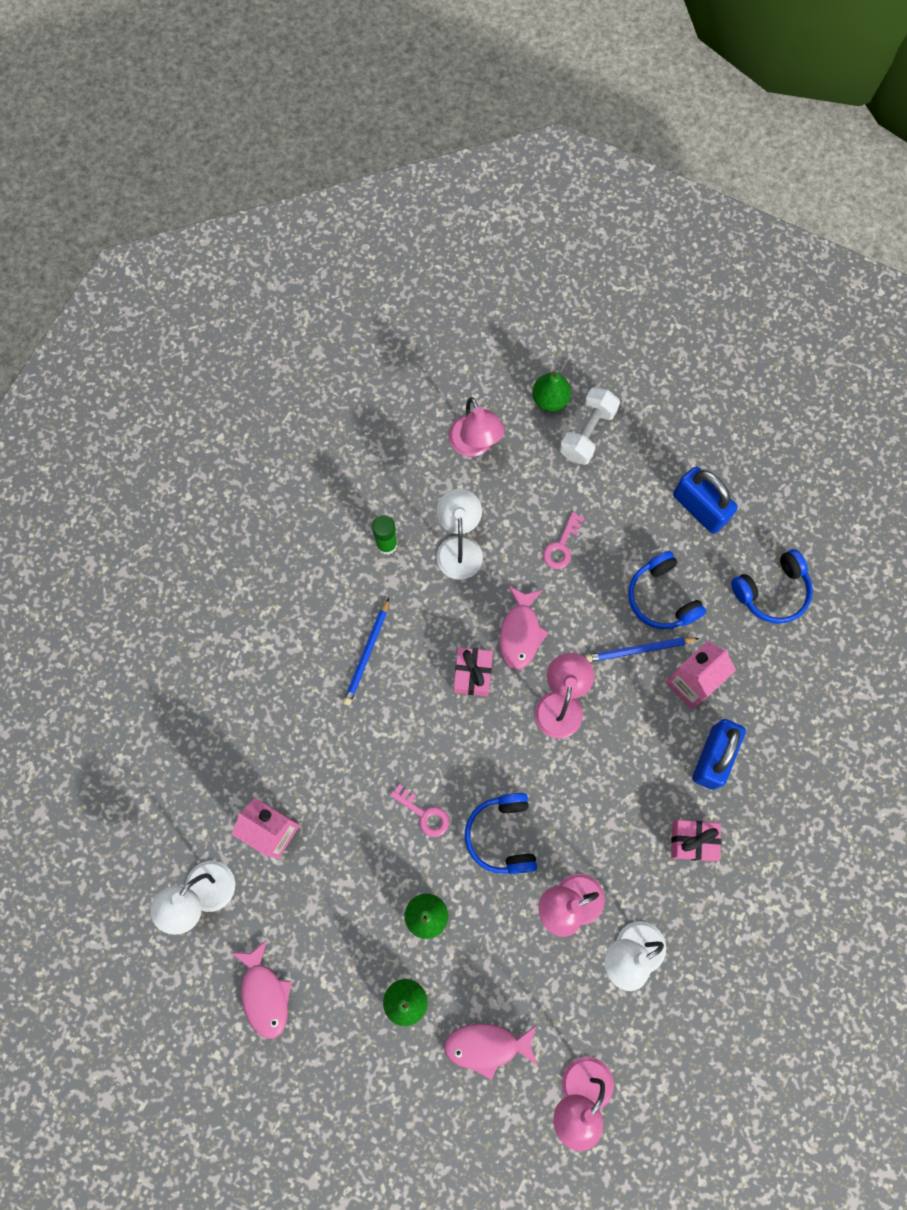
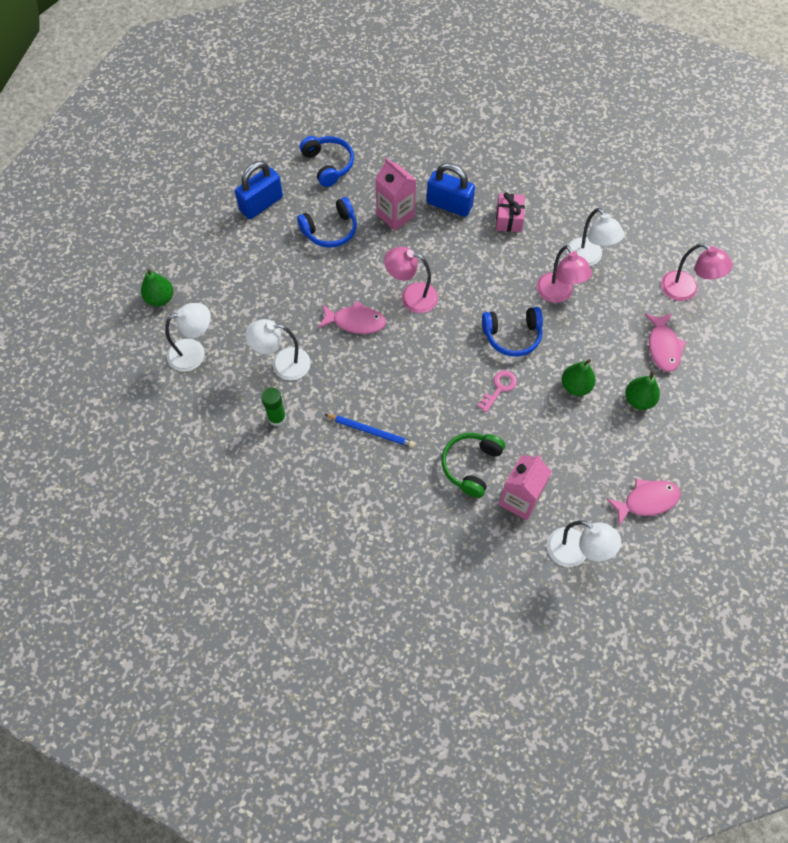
camera: 90 degrees left, 10 degrees down
pink lamp [449,397,505,457] -> white lamp [165,303,211,372]
pink gift [454,647,493,696] -> none
pink key [543,512,584,569] -> none
white dumbbell [559,387,620,465] -> none
blue pencil [585,637,700,662] -> none
none -> green headphones [441,433,505,498]

